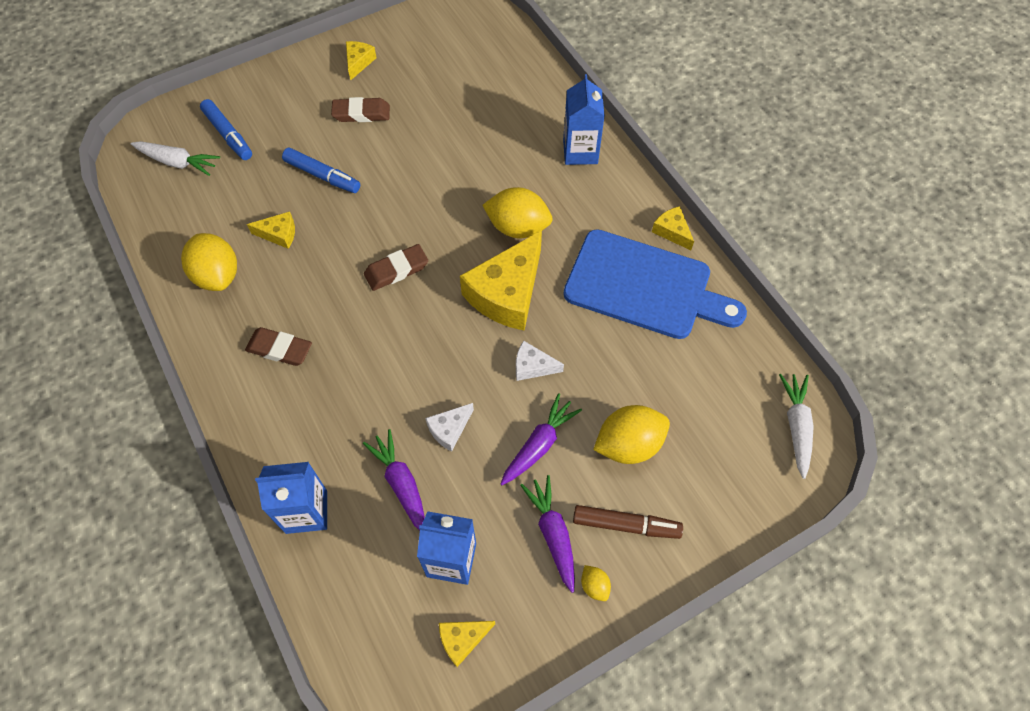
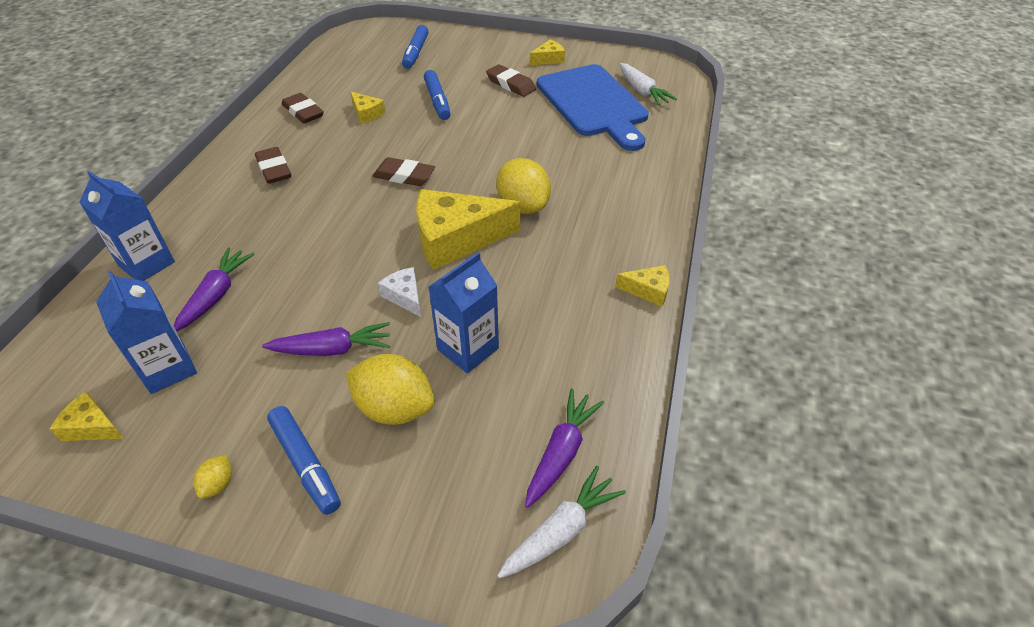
camera: 45 degrees right, 15 degrees down
white carrot [131,141,220,176] -> white carrot moved to [620,63,677,106]
yellow lemon [181,233,237,291] -> brown eraser [282,93,324,123]
white cheese [425,403,474,451] -> none
purple carrot [520,475,575,593] -> purple carrot moved to [525,388,604,508]
blue carton [563,74,605,165] -> blue carton moved to [429,252,499,373]
blue cutting board [563,229,747,339] -> blue cutting board moved to [537,64,649,151]
brown marker [573,505,683,539] -> blue marker [267,406,341,515]
yellow cheese [652,206,694,250] -> yellow cheese turned 90 degrees clockwise [615,265,670,307]

